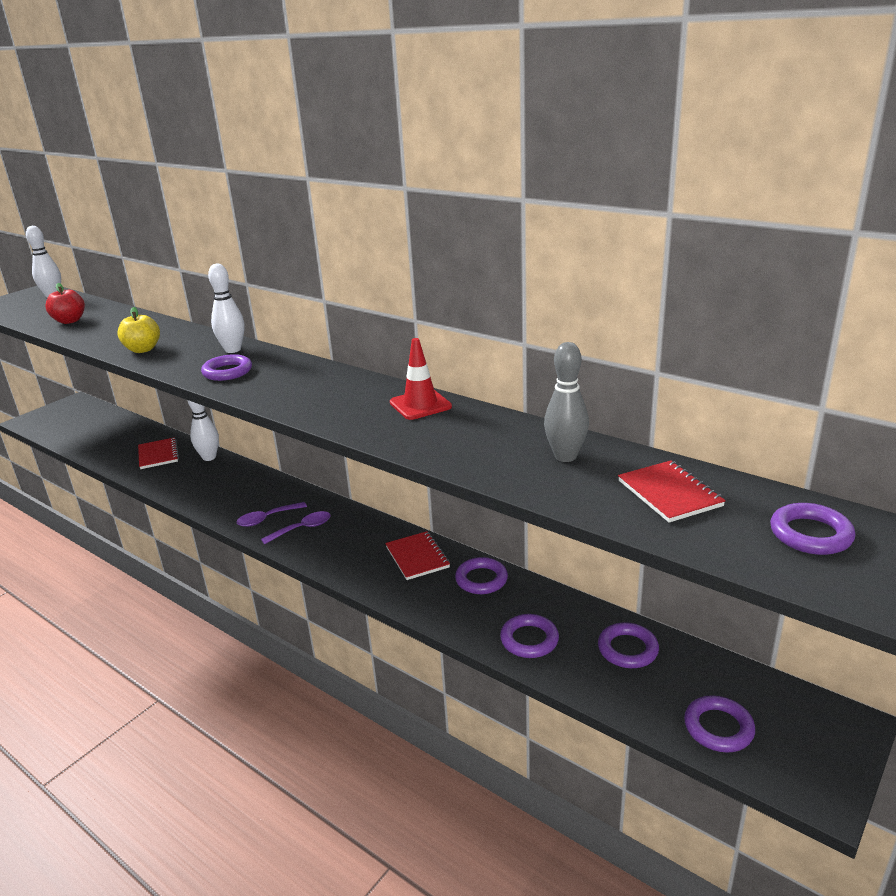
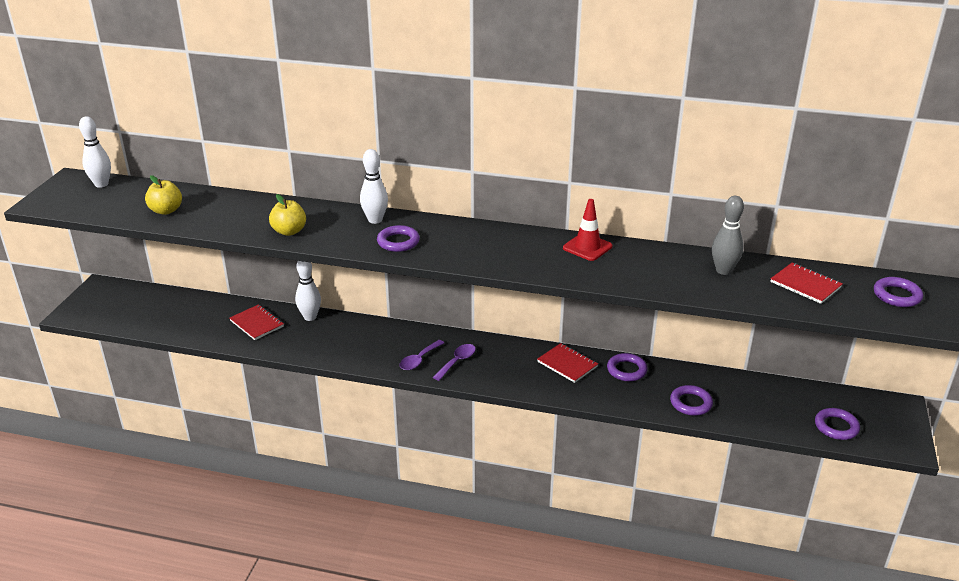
camera: 25 degrees left, 5 degrees up
red apple [45,283,85,324] -> yellow apple [145,175,182,215]
purple ring [598,622,659,668] -> none

